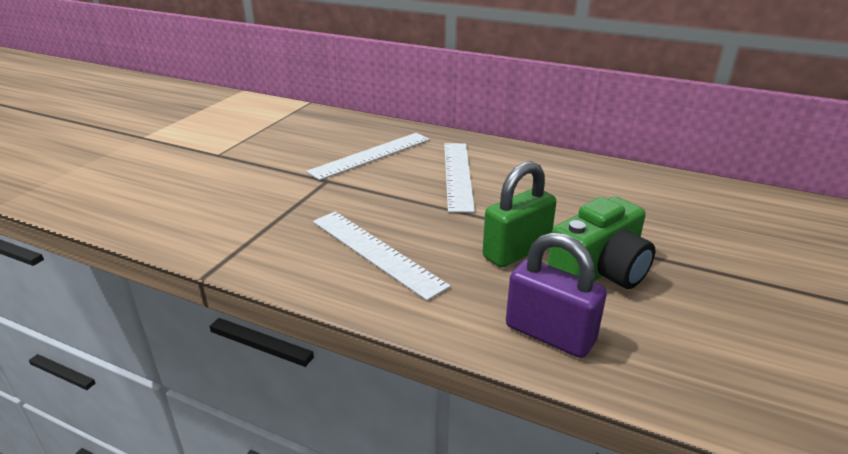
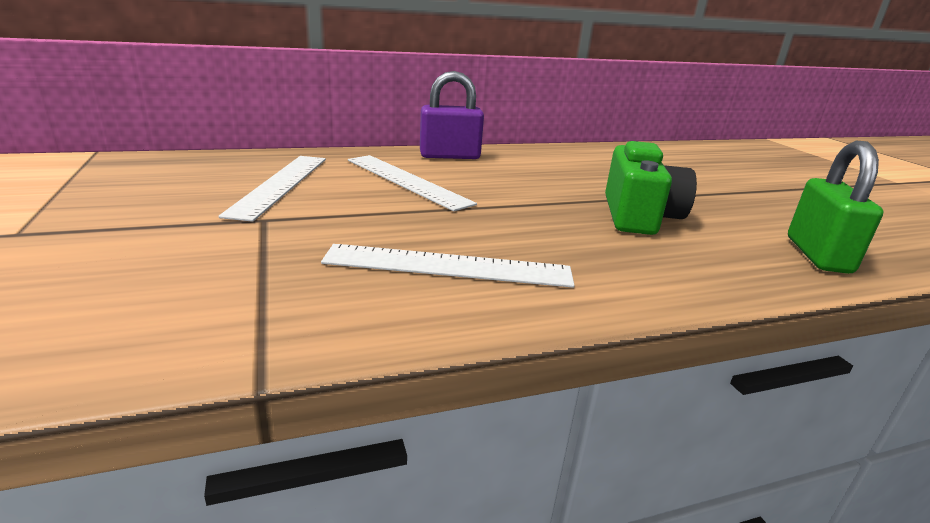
camera: 45 degrees left, 5 degrees down
green padlock [482,161,556,268] -> green padlock moved to [788,141,884,274]
purple padlock [506,232,607,358] -> purple padlock moved to [420,71,484,159]

